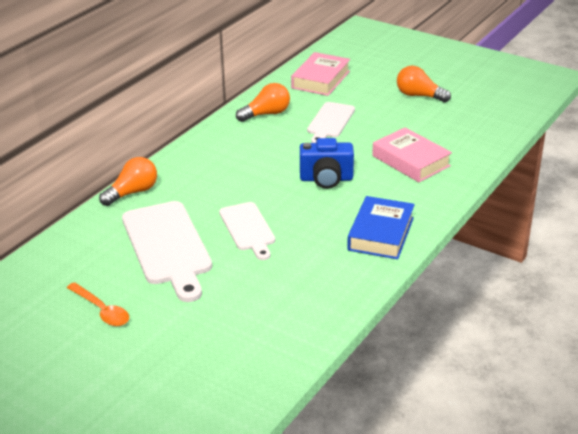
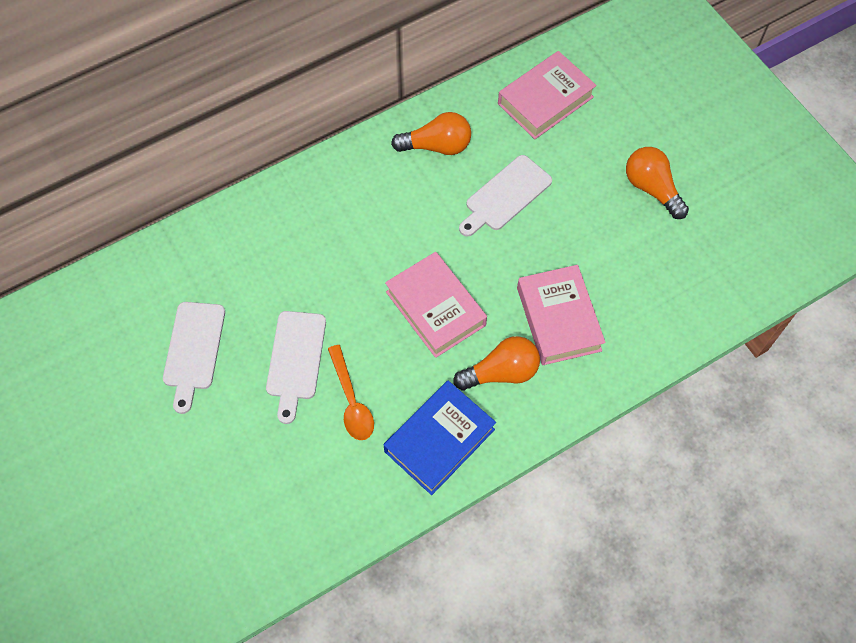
camera: 25 degrees right, 30 degrees up
orange spoon [67,282,129,326] -> orange spoon moved to [328,345,374,440]
orange light bulb [99,157,157,206] -> orange light bulb moved to [453,336,540,390]
white cutting board [122,201,212,302] -> white cutting board [163,302,225,414], size x0.61
blue camera [300,138,354,189] -> pink book [385,252,487,358]

